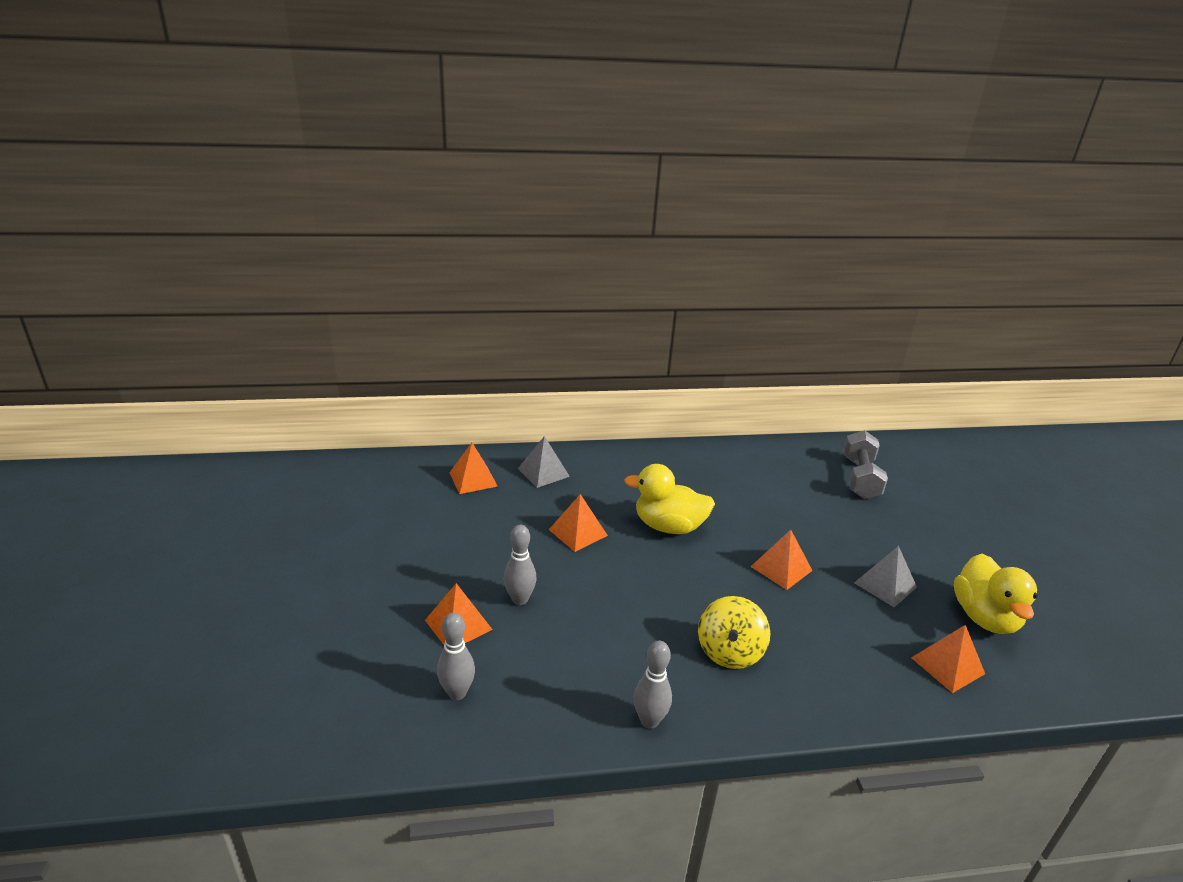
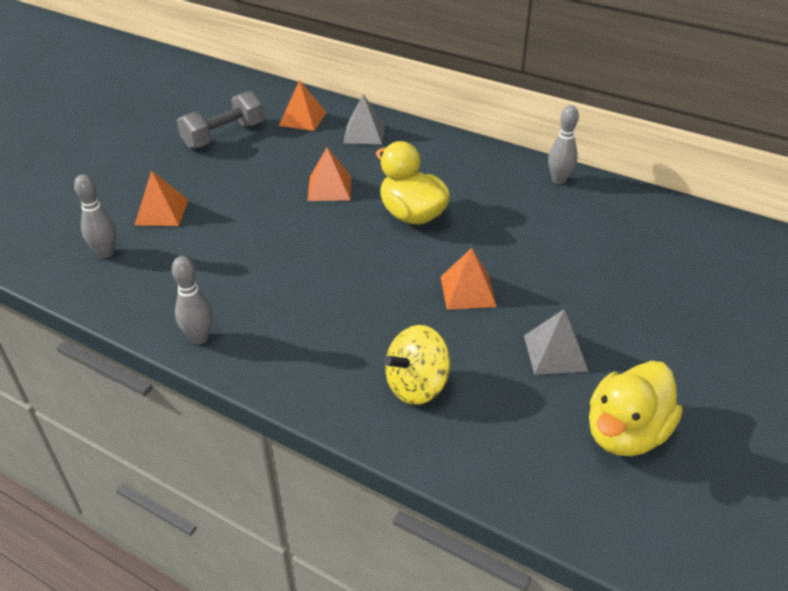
camera: 40 degrees right, 10 degrees up
grey bowling pin [504,525,537,605] -> grey bowling pin moved to [548,105,579,184]
yellow spinning top [698,596,770,669] -> yellow spinning top moved to [384,325,450,405]
grey dumbbell [843,430,888,499] -> grey dumbbell moved to [177,91,264,149]
orange pyramid [911,625,985,693] -> none

